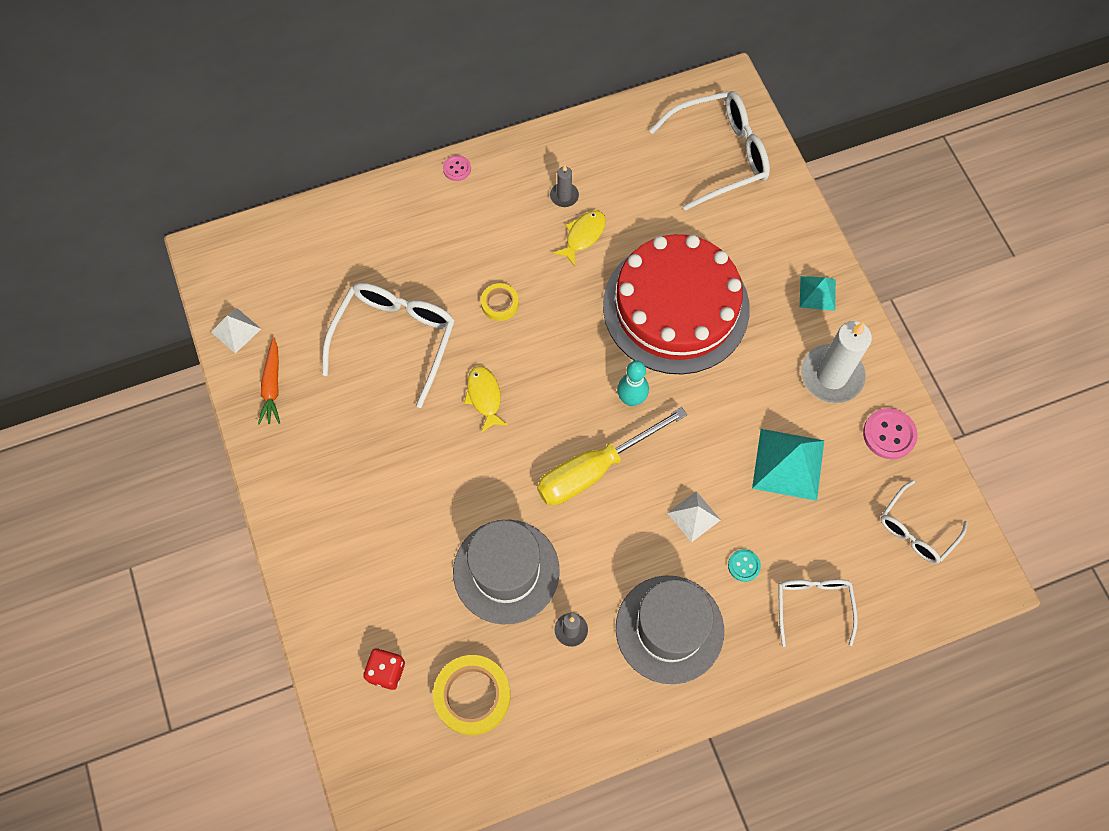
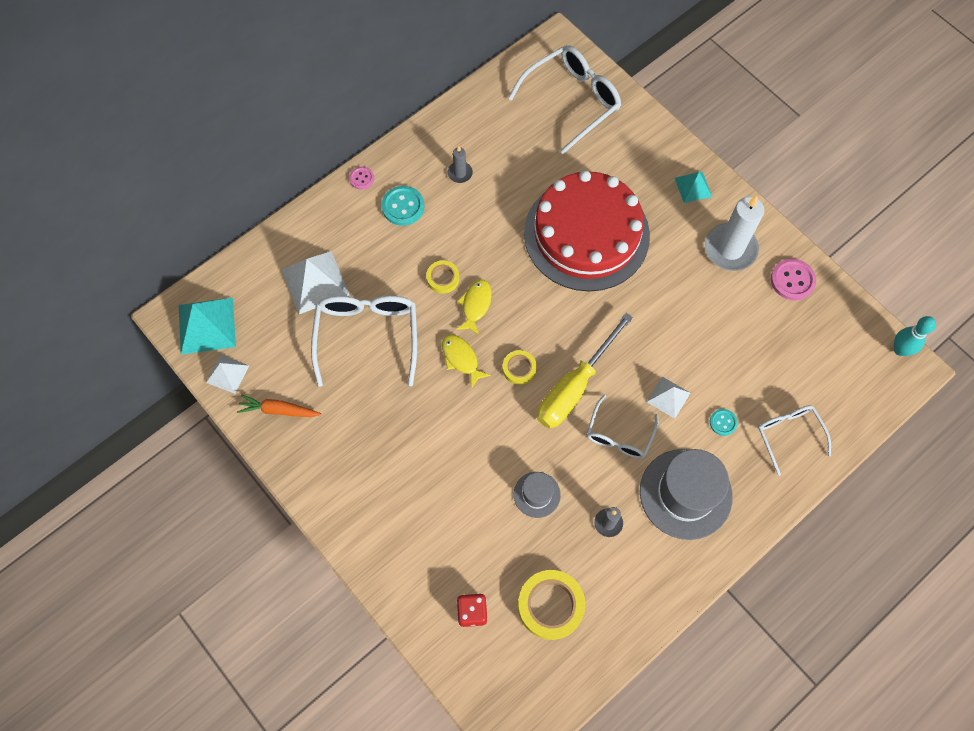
camera: 20 degrees left, 0 degrees up
orange carrot [258,337,280,425] -> orange carrot turned 120 degrees clockwise [237,394,321,417]
grey hat [453,520,560,624] -> grey hat [514,472,561,518], size x0.51
yellow fish [553,210,606,267] -> yellow fish moved to [456,279,492,335]
turquoise bowling pin [617,360,649,406] -> turquoise bowling pin moved to [894,316,936,356]
turquoise pyramid [752,429,824,501] -> turquoise pyramid moved to [179,298,236,355]
white glasses [881,480,968,564] -> white glasses moved to [587,394,658,459]
none -> white pyramid [282,251,350,314]
none -> turquoise button [382,186,424,226]
none -> yellow tape [503,350,537,385]

